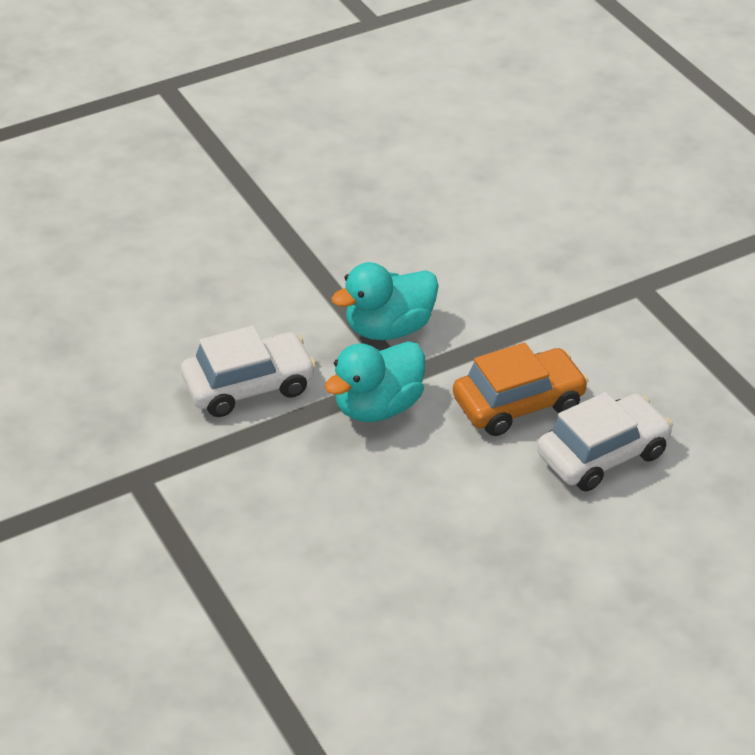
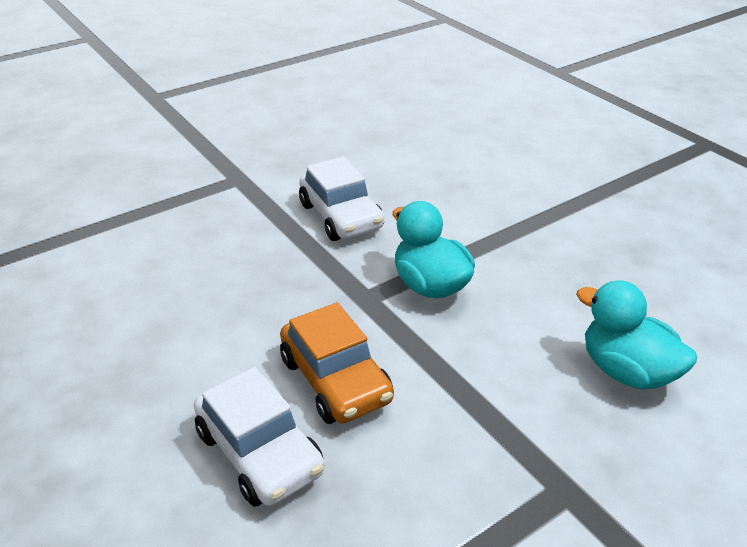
camera: 85 degrees right, 5 degrees down
turquoise duck [325,341,425,422] -> turquoise duck moved to [576,280,697,390]

